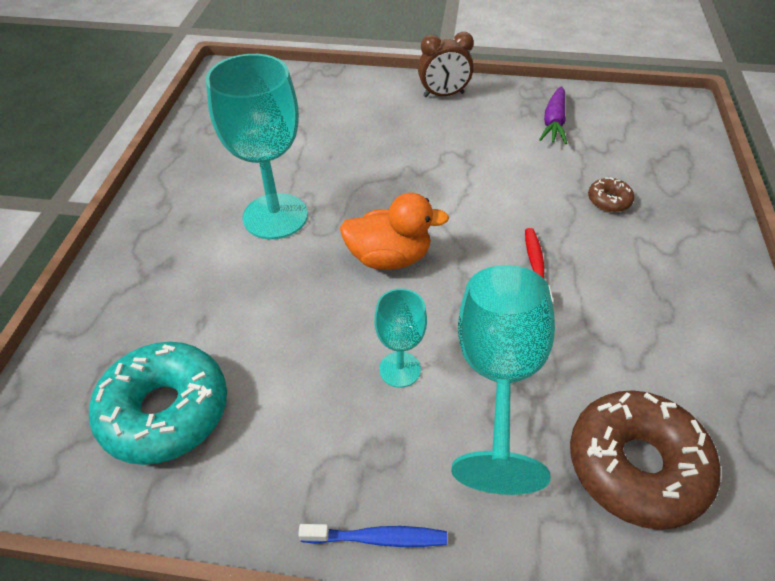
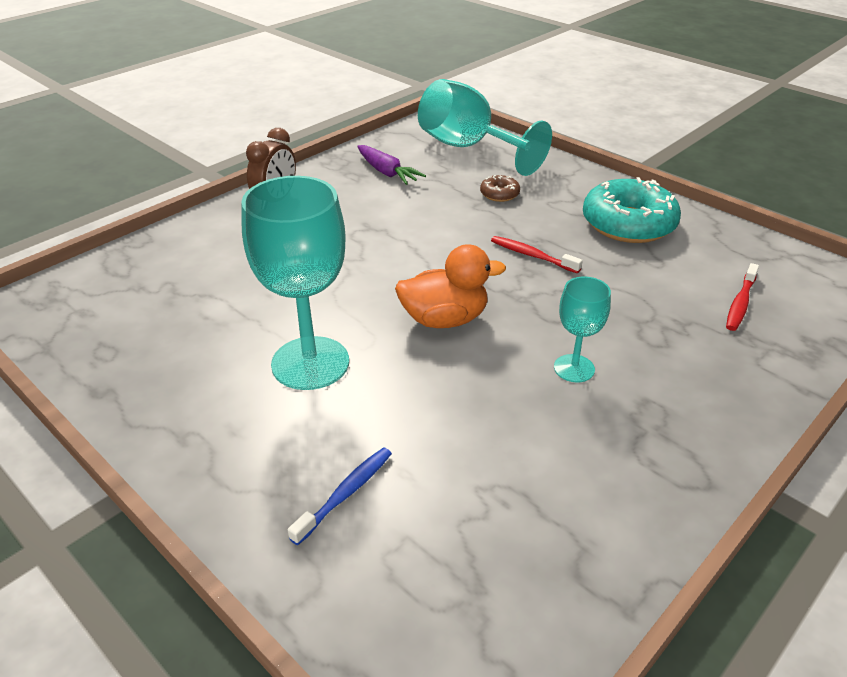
camera: 55 degrees left, 10 degrees down
turquoise donut [89,342,227,465] -> turquoise donut moved to [583,177,681,243]
blue toothbrush [298,524,447,547] -> blue toothbrush moved to [288,447,392,545]
orange duck [340,193,449,270] -> orange duck turned 45 degrees clockwise [395,244,506,328]
turquoise goblet [451,265,555,495] -> turquoise goblet moved to [418,79,552,176]
brown donut [570,390,721,530] -> red toothbrush [726,263,759,331]

